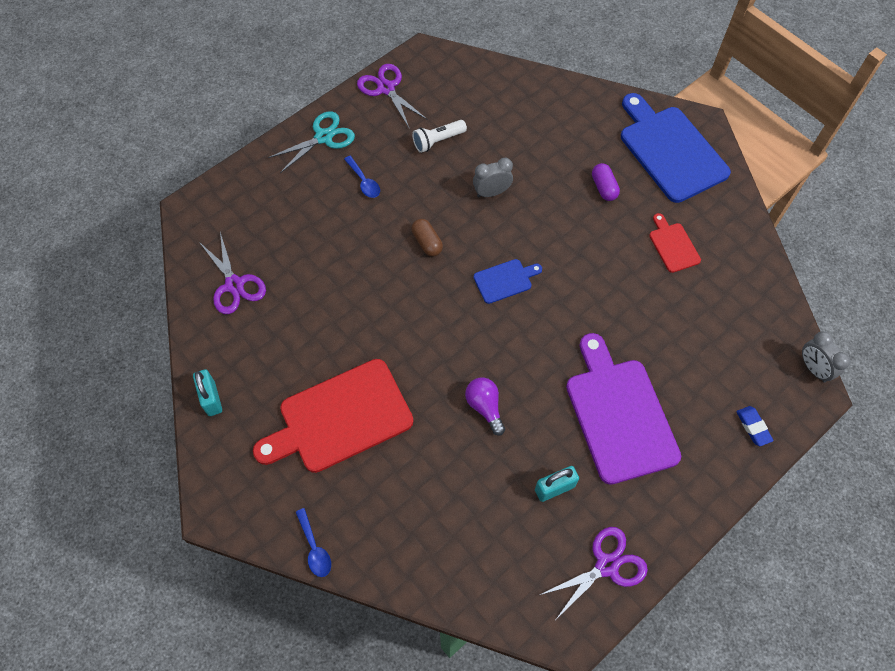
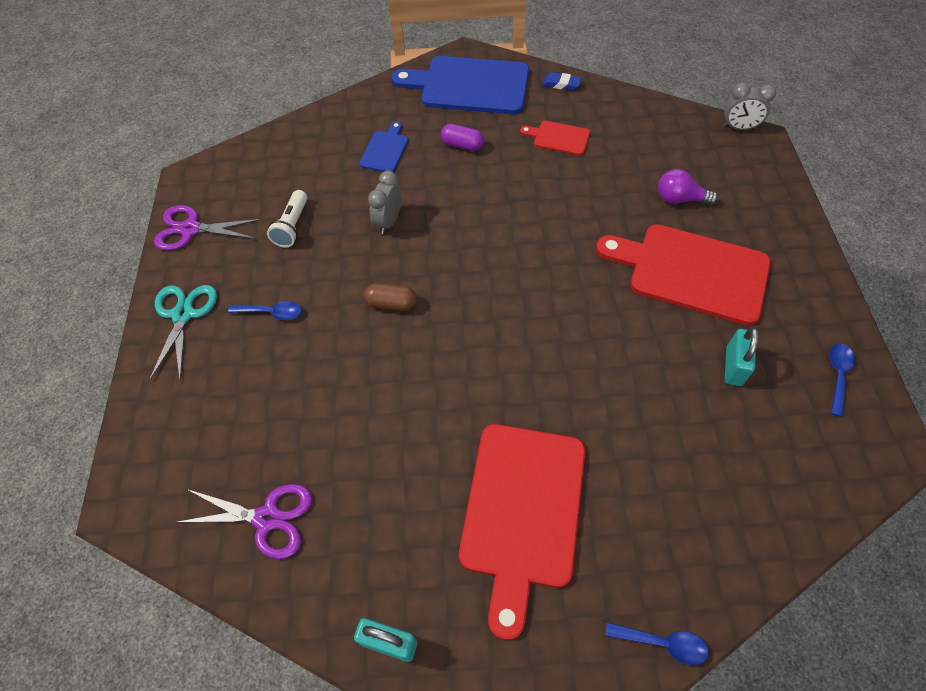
camera: 50 degrees left, 5 degrees down
purple light bulb [465,377,505,436] -> purple light bulb moved to [658,169,718,205]
blue cutting board [474,259,542,304] -> blue cutting board moved to [359,121,408,172]
purple scissors [540,527,648,619] -> blue spoon [829,344,855,417]
purple cutting board [566,333,681,485] -> red cutting board [596,224,771,326]
blue eraser [736,406,774,446] -> blue eraser moved to [542,72,582,91]

